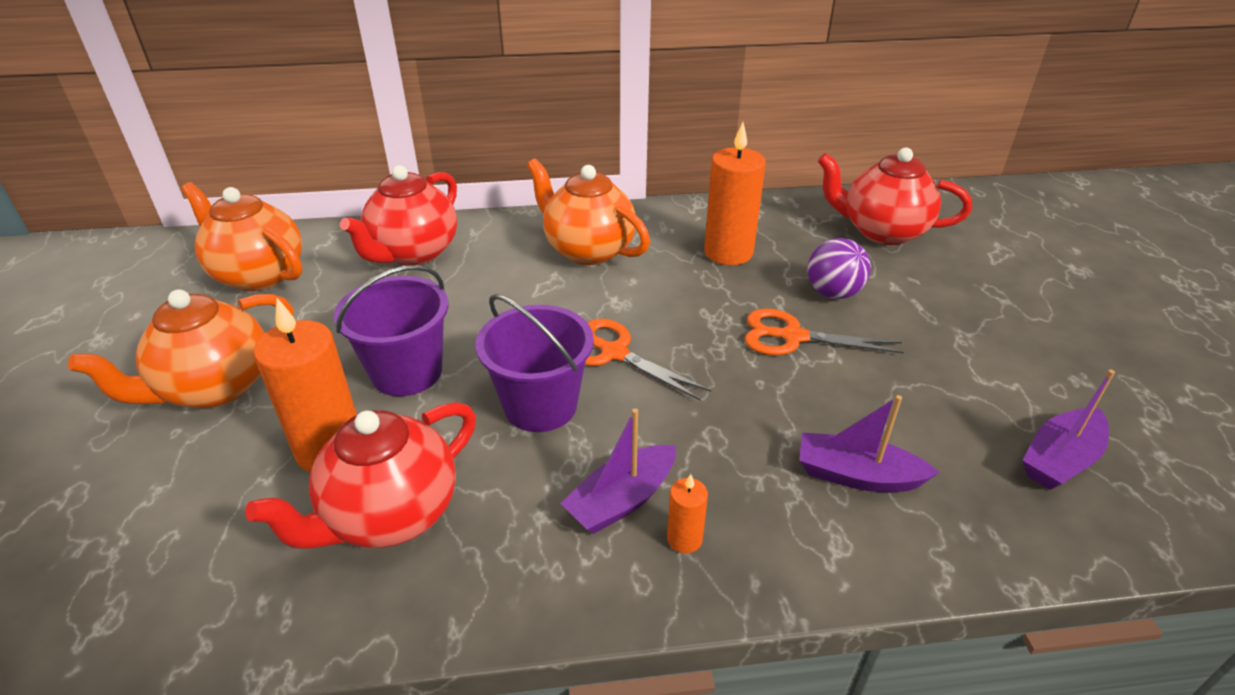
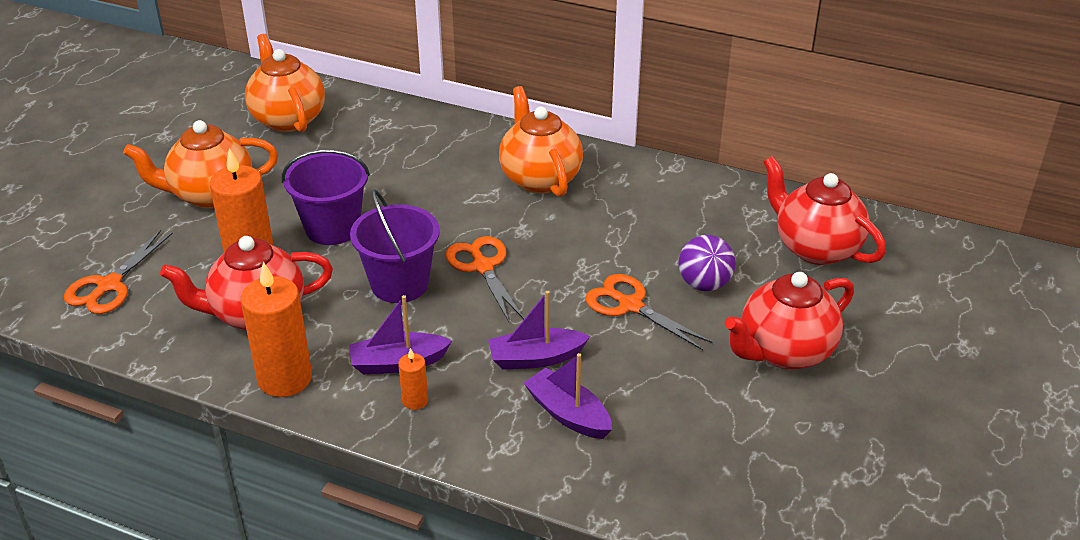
camera: 30 degrees right, 0 degrees up
red teapot [340,165,457,266] -> red teapot moved to [725,272,854,370]
orange candle [704,122,766,265] -> orange candle moved to [241,262,312,397]
purple boat [1022,370,1115,490] -> purple boat moved to [488,291,590,370]
none -> orange scissors [64,230,173,314]

